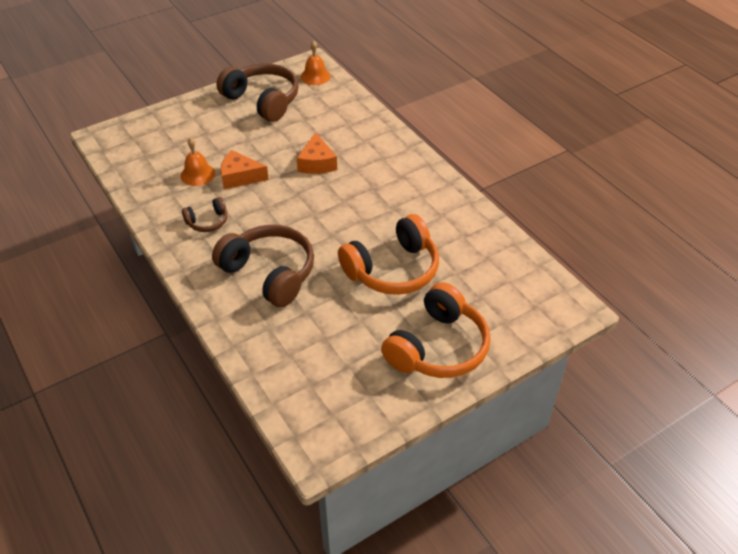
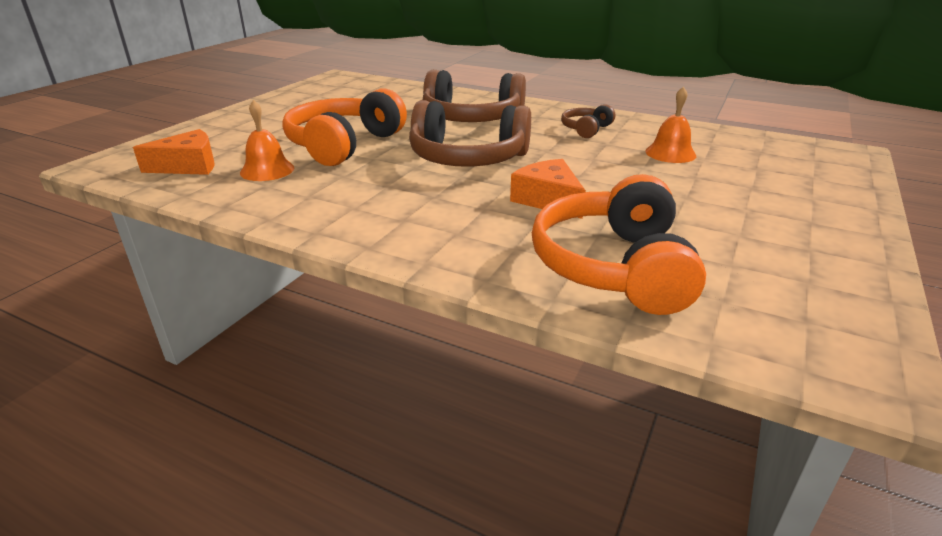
camera: 150 degrees right, 15 degrees down
brown headphones [217,63,299,122] -> brown headphones moved to [409,100,531,167]
orange cheese [221,150,269,189] -> orange cheese moved to [133,129,215,175]
orange bell [301,40,331,85] -> orange bell moved to [240,100,294,181]
orange headphones [381,282,490,378] -> orange headphones moved to [532,174,706,315]

